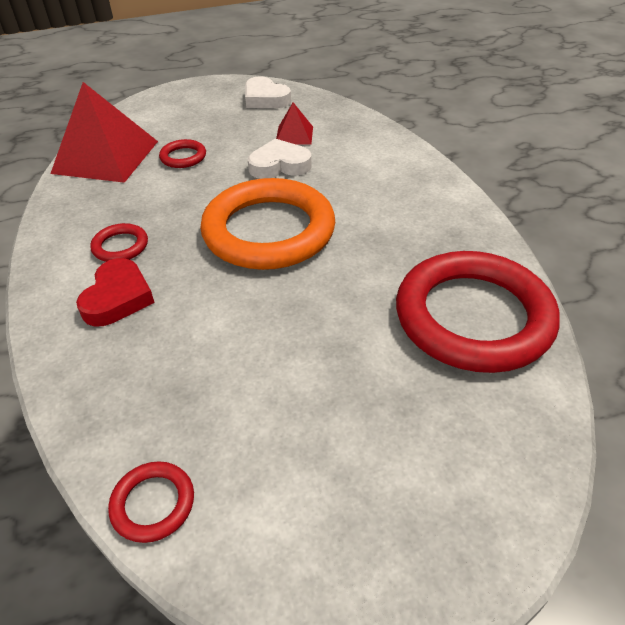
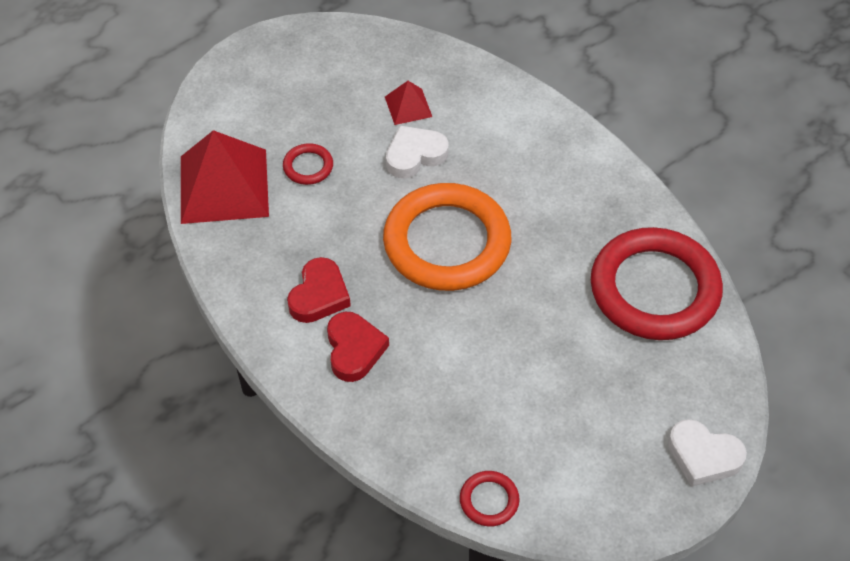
camera: 20 degrees left, 10 degrees up
red ring [90,223,148,262] -> red heart [287,257,351,323]
white heart [245,76,291,108] -> white heart moved to [668,419,747,487]

